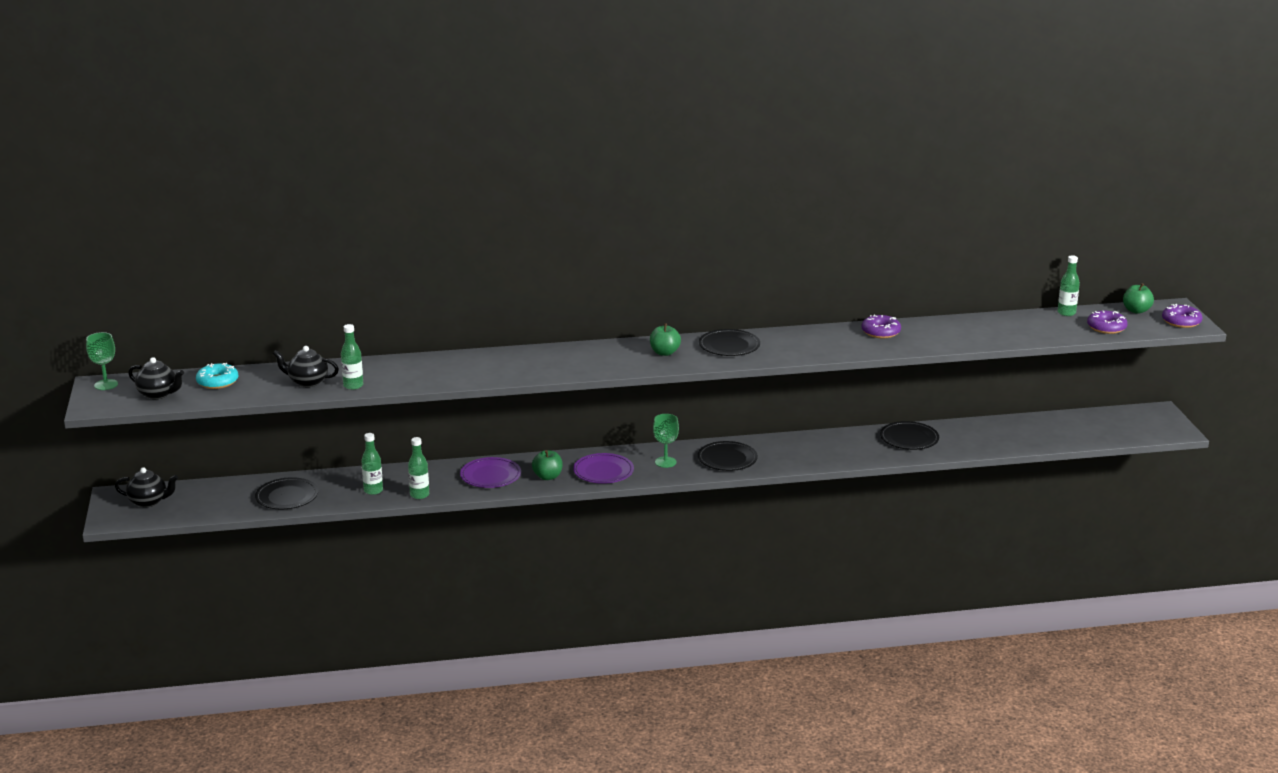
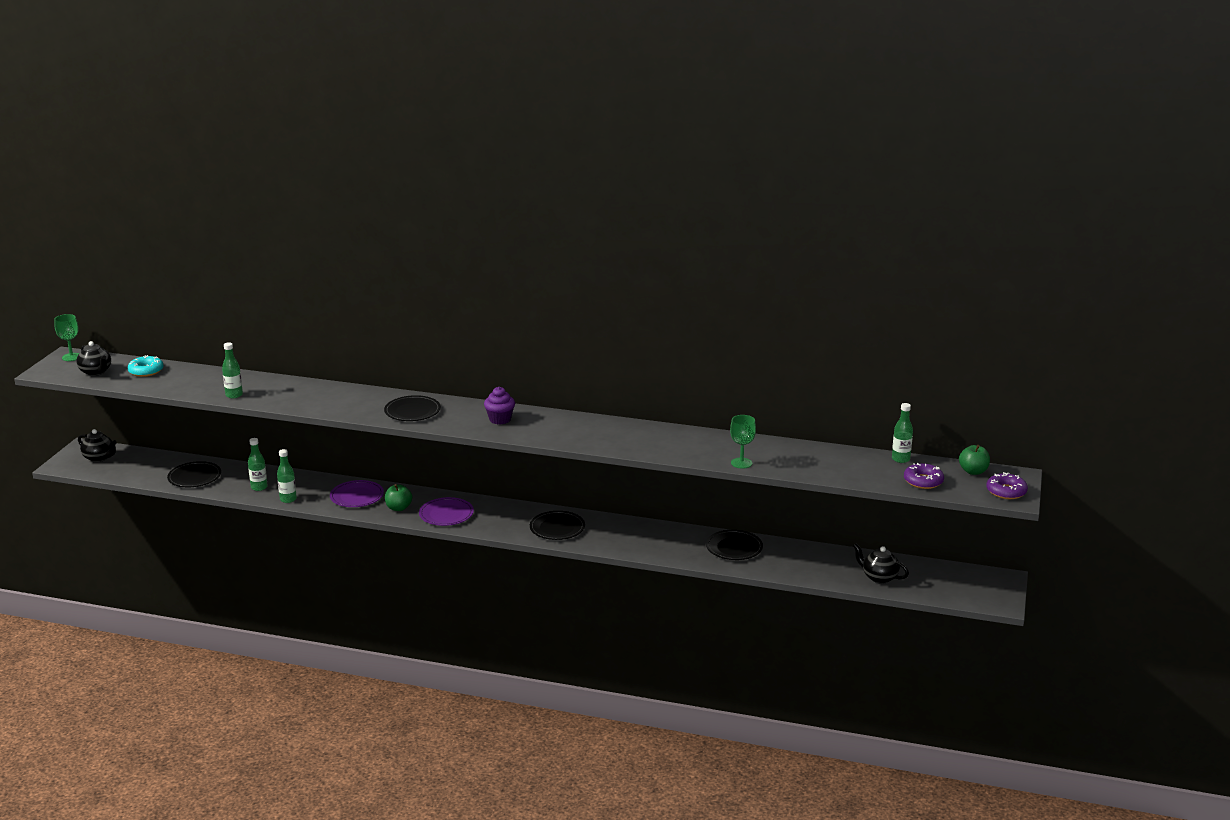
camera: 25 degrees right, 0 degrees up
black teapot [273,346,339,387] -> black teapot moved to [853,543,909,584]
green apple [650,323,681,356] -> purple cupcake [484,387,515,425]
green goblet [653,414,679,468] -> green goblet moved to [730,415,756,469]
black plate [699,329,760,356] -> black plate moved to [384,395,441,421]
purple donut [862,314,901,338] -> none

